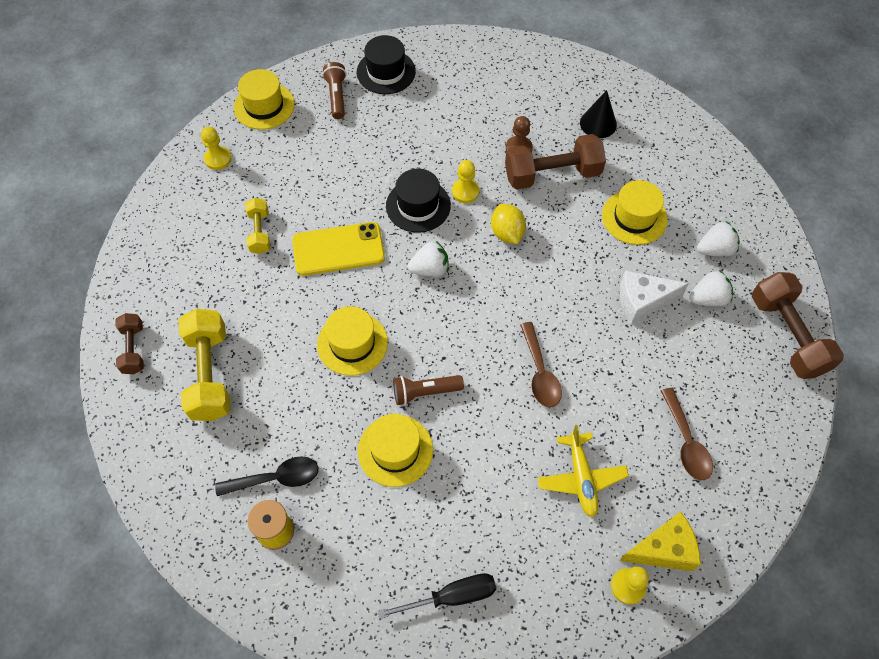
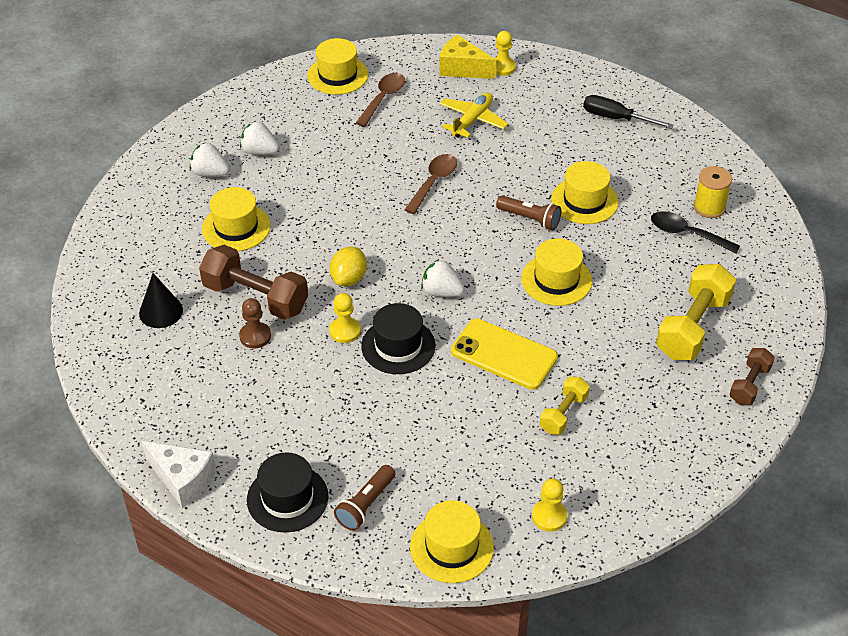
camera: 140 degrees left, 15 degrees down
white cheese [620,271,689,324] -> white cheese moved to [142,441,216,508]
brown dumbbell [752,272,844,379] -> none
none -> yellow hat [307,38,368,95]

